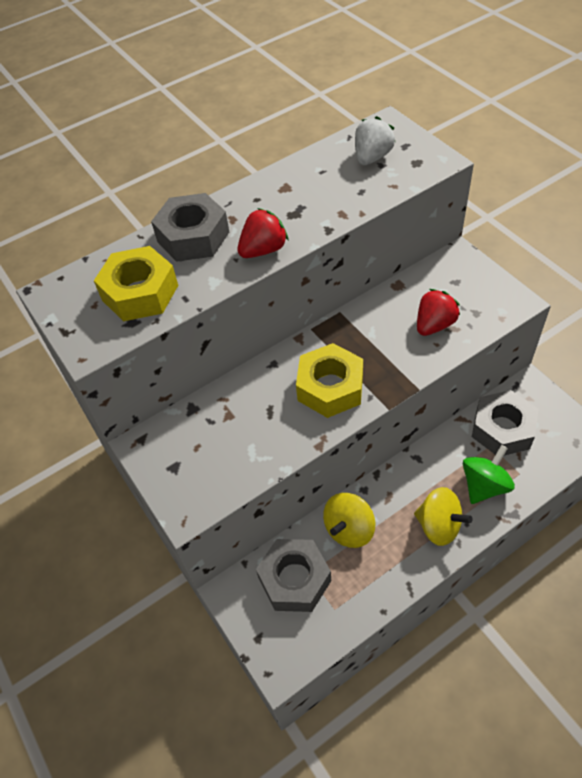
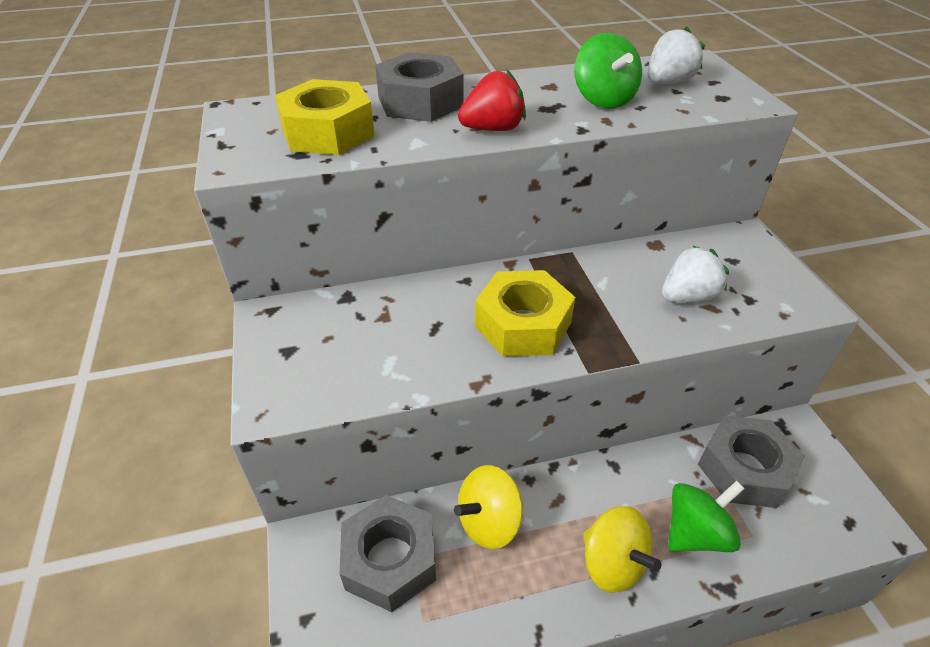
camera: 15 degrees right, 10 degrees down
red strawberry [417,289,460,336] -> white strawberry [662,246,729,303]
none -> green spinning top [574,33,642,109]

